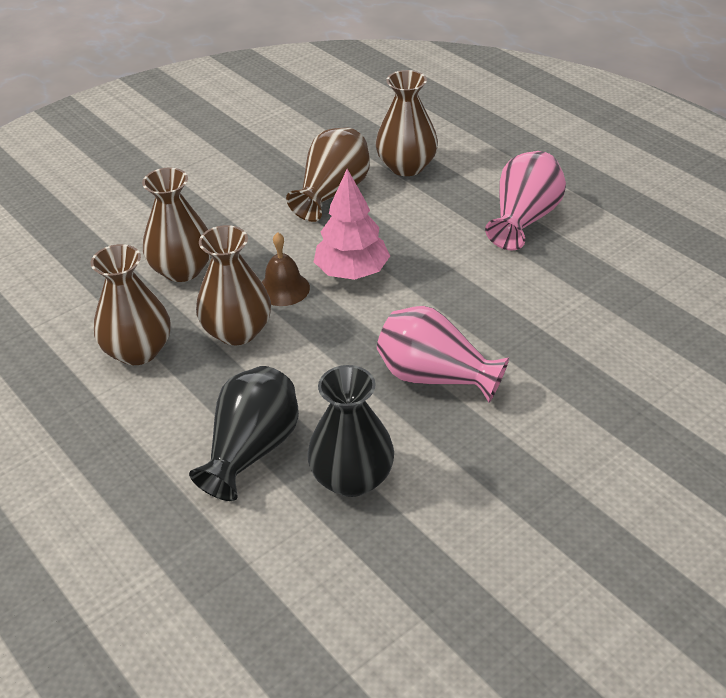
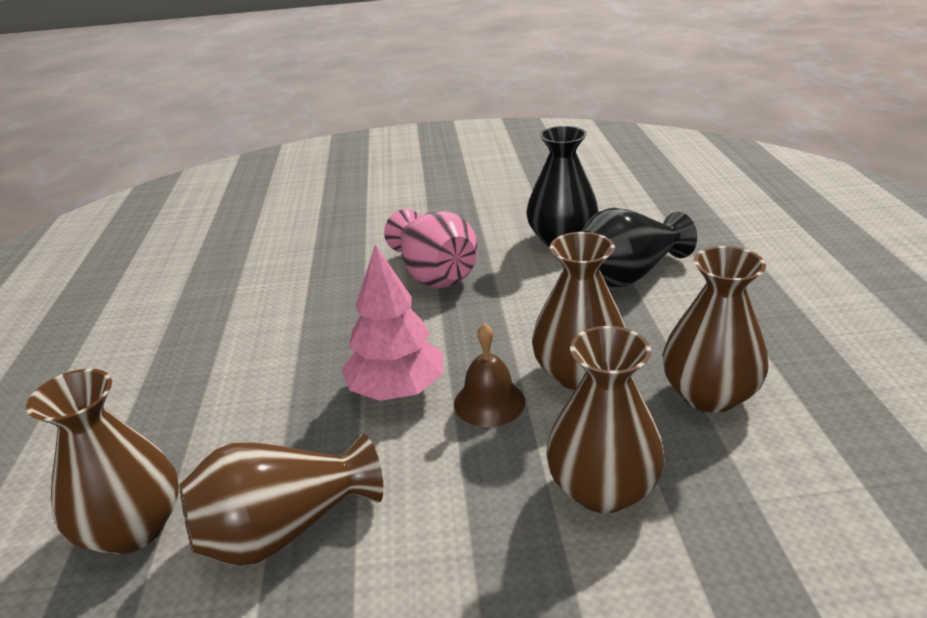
camera: 145 degrees left, 10 degrees down
pink vase [485,151,566,251] -> none

